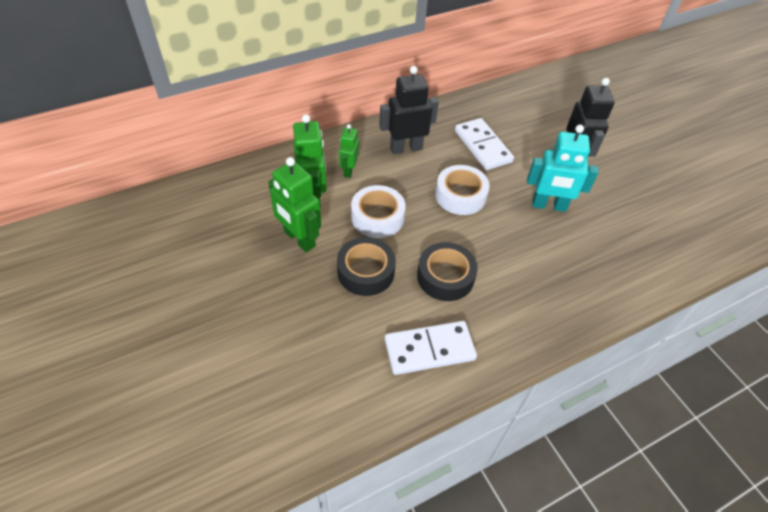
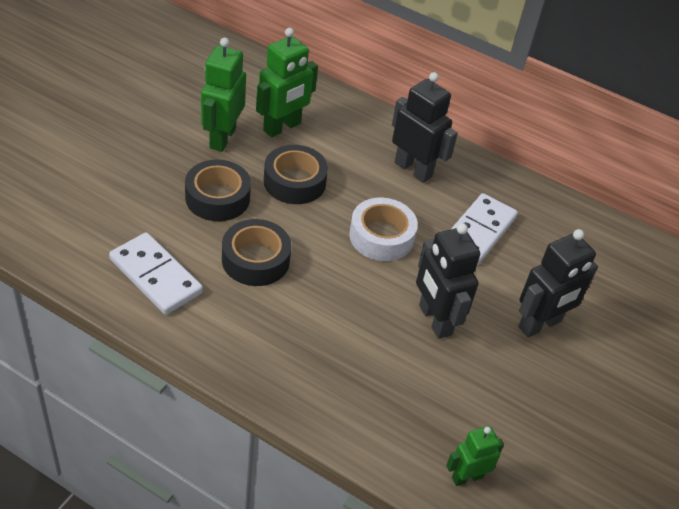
camera: 55 degrees right, 5 degrees down
green robot [339,124,359,178] -> green robot moved to [446,426,504,486]
white tape [351,185,406,238] -> black tape [264,145,328,204]
turquoise robot [527,125,599,212] -> black robot [416,223,480,339]

